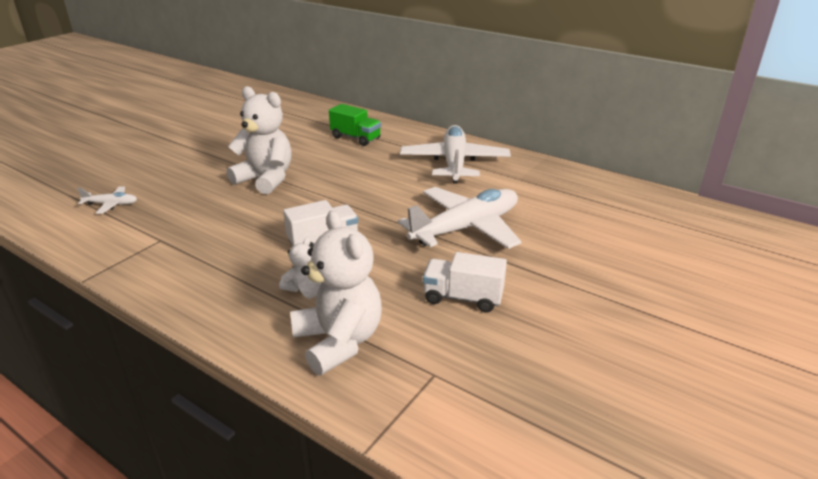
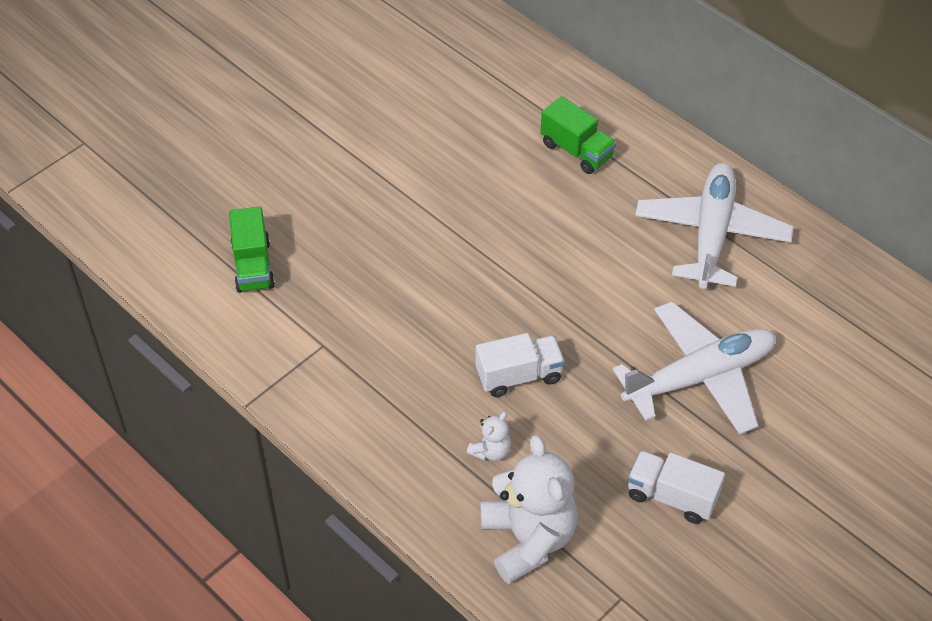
camera: 10 degrees right, 20 degrees up
white plane [77,187,137,214] -> green truck [229,207,275,293]
white teddy bear [227,86,292,194] -> none

